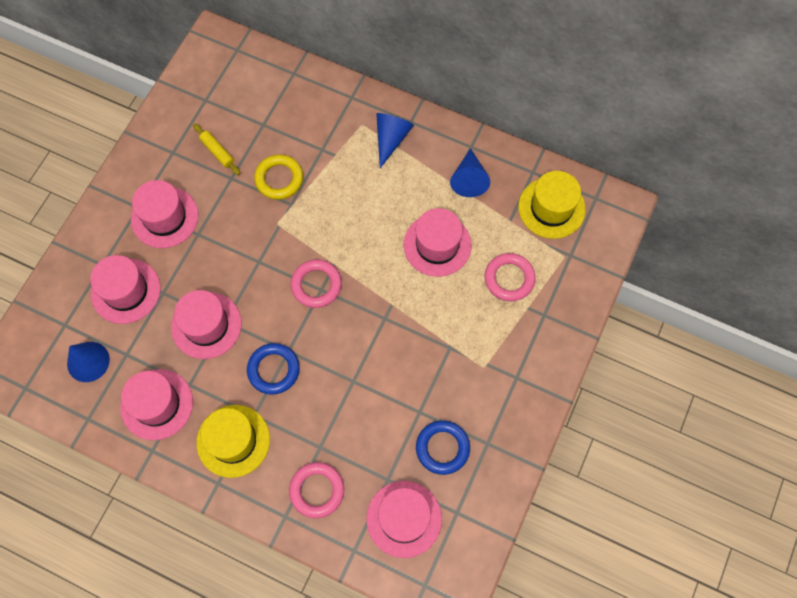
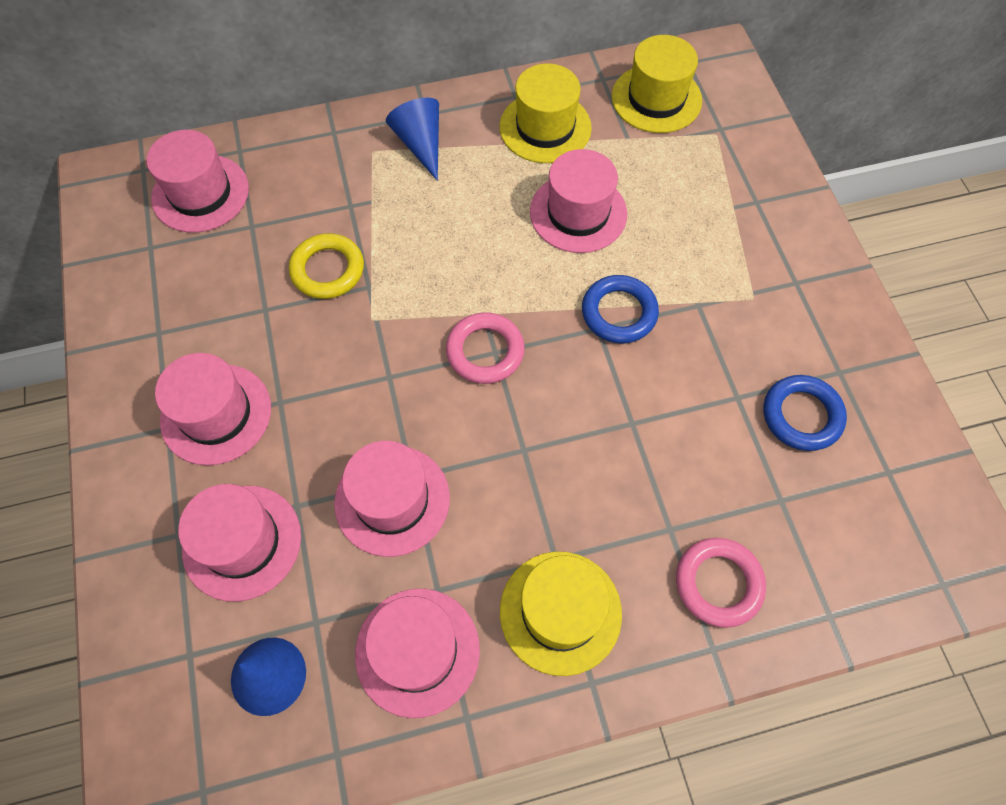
camera: 40 degrees left, 5 degrees down
yellow rolling pin [193,124,240,175] -> none
blue ring [247,343,300,395] -> blue ring moved to [582,275,659,343]
pink hat [366,481,442,558] -> pink hat moved to [147,130,249,233]
blue cone [450,148,490,197] -> yellow hat [500,63,592,163]
pink ring [485,253,536,301] -> none

